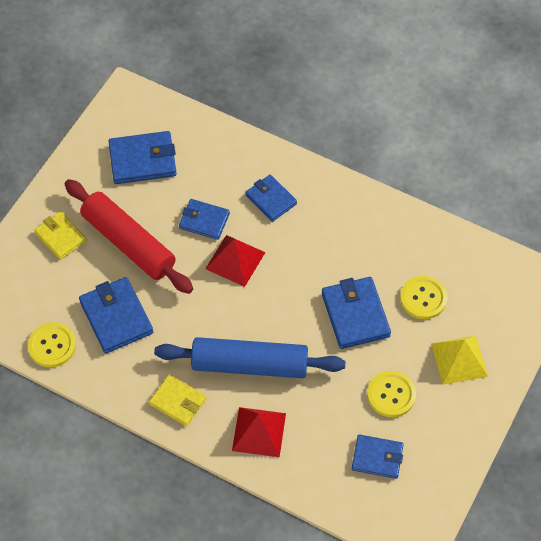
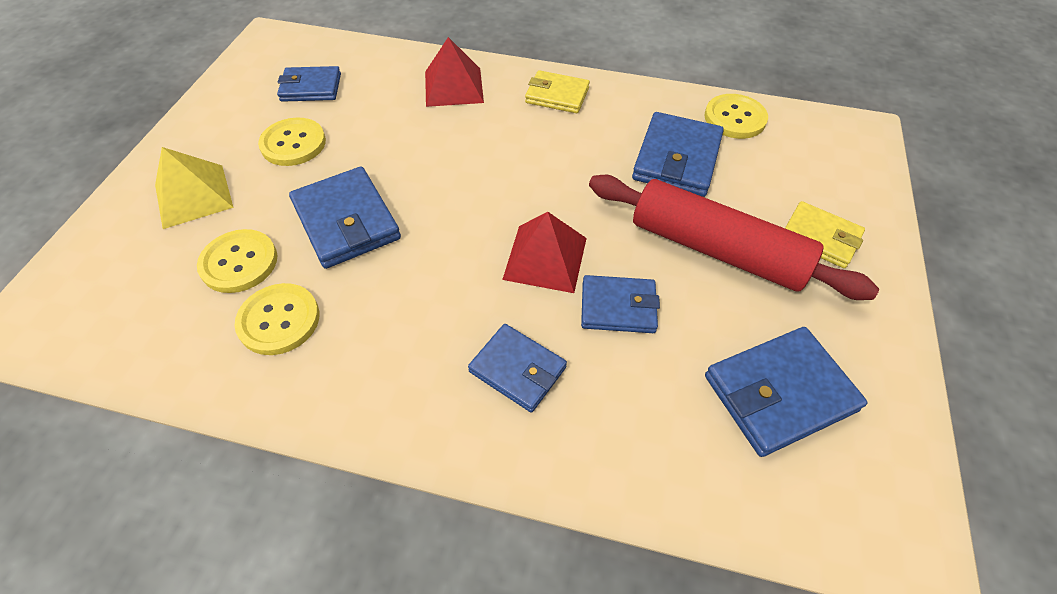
camera: 165 degrees right, 5 degrees down
blue wallet [79,277,153,353] -> blue wallet turned 60 degrees clockwise [632,112,724,197]
blue rolling pin [154,337,345,378] -> none
none -> yellow button [235,283,320,355]

